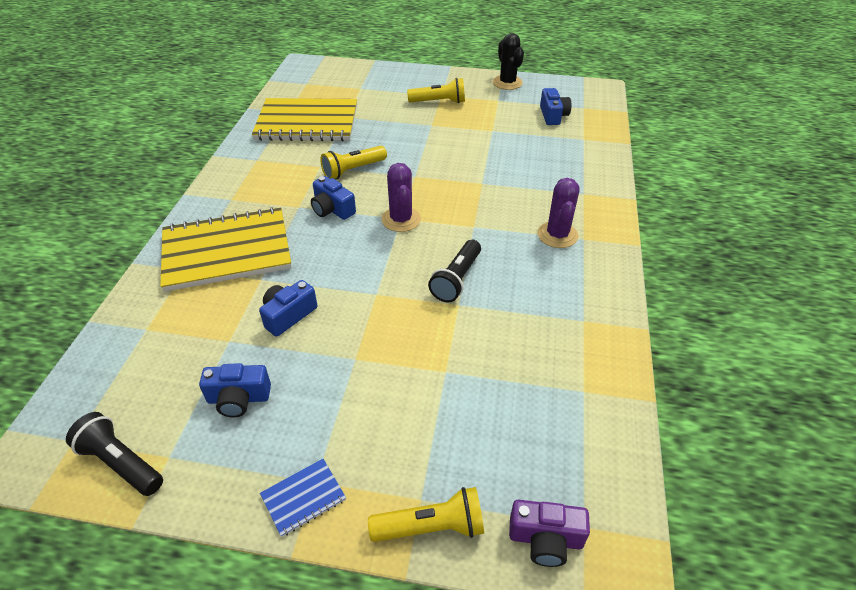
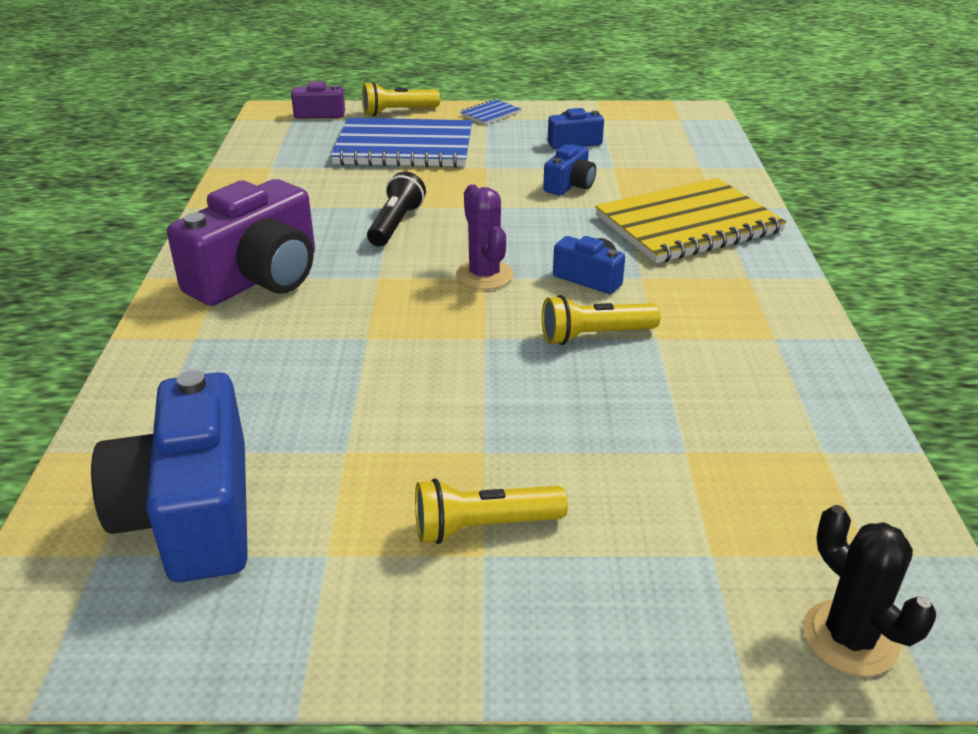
camera: 170 degrees right, 10 degrees down
black flashlight [66,412,163,496] -> none
yellow notebook [252,98,357,141] -> none
yellow flashlight [320,146,387,179] -> yellow flashlight turned 150 degrees counterclockwise [542,295,660,345]
black cactus [493,33,524,90] -> black cactus moved to [803,505,936,676]
purple cactus [537,178,580,248] -> purple camera [167,179,315,306]
blue camera [540,88,571,125] -> blue camera [91,370,248,582], size x2.03
none -> blue notebook [331,118,472,168]

